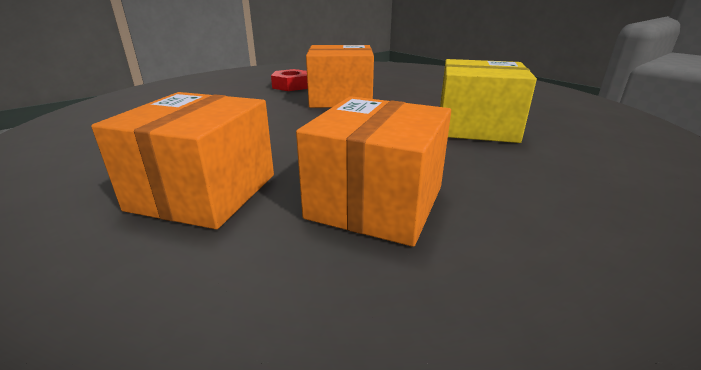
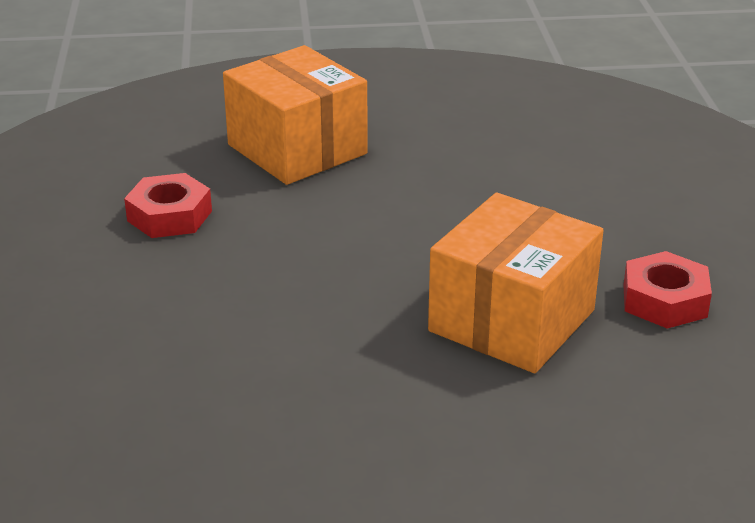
camera: 125 degrees right, 5 degrees up
orange box [296,96,451,247] -> red nut [124,173,212,238]
yellow box [440,59,537,143] -> none

